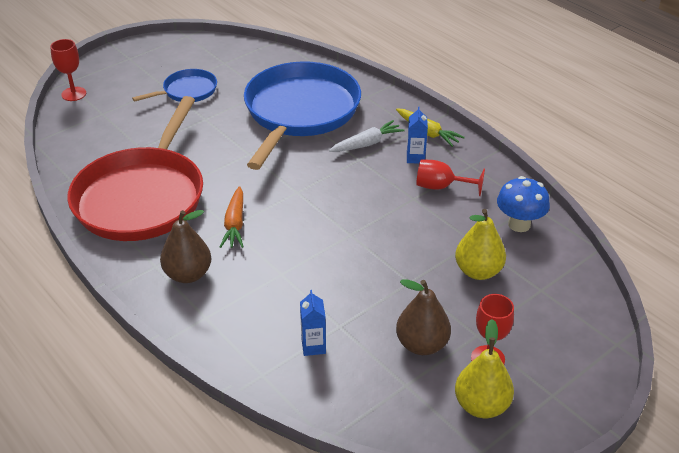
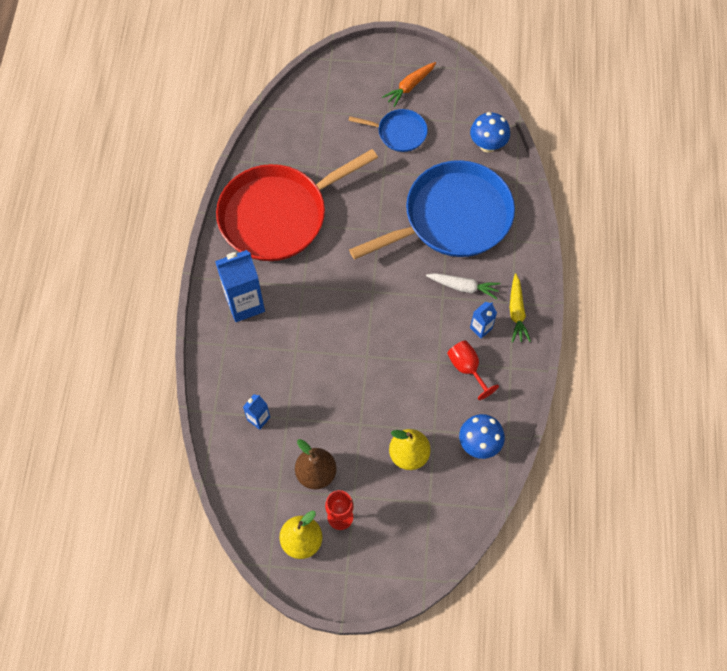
camera: 45 degrees right, 25 degrees up
red goblet [50,39,86,101] -> none
brown pear [160,210,211,283] -> blue carton [215,250,265,322]
orange carrot [220,186,244,248] -> orange carrot moved to [382,62,436,107]
none -> blue mushroom [470,112,510,153]

